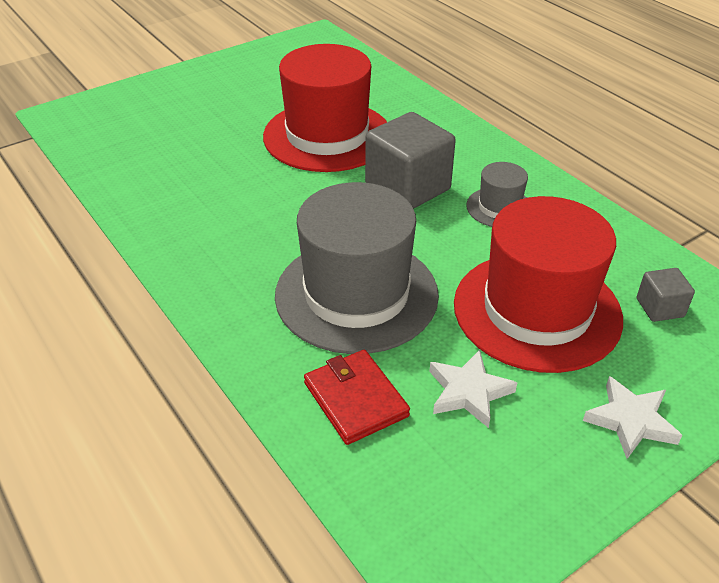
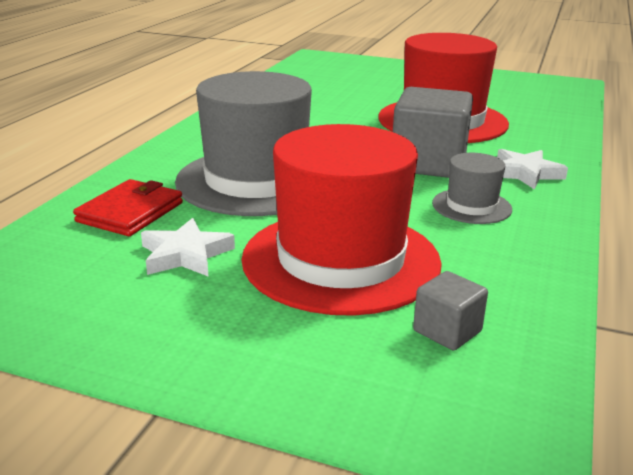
camera: 55 degrees right, 15 degrees down
white star [583,376,682,459] -> white star moved to [497,149,568,190]

